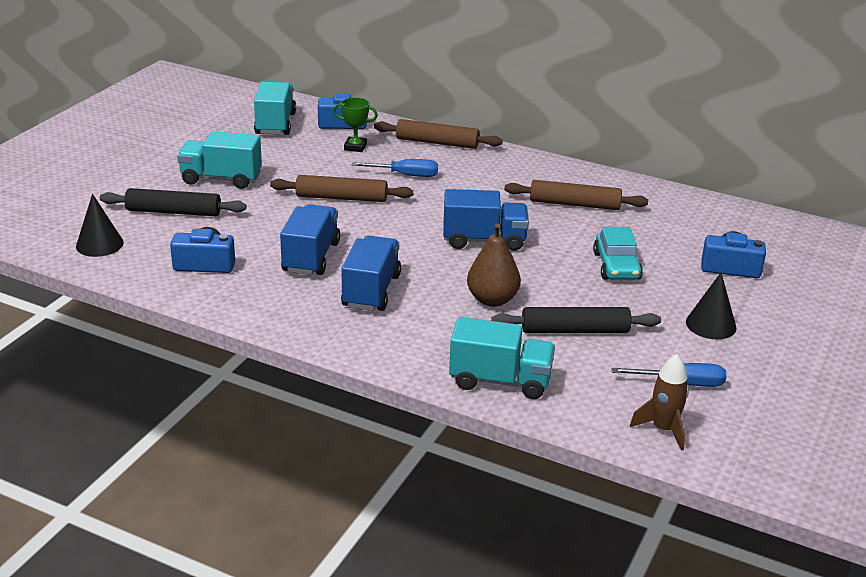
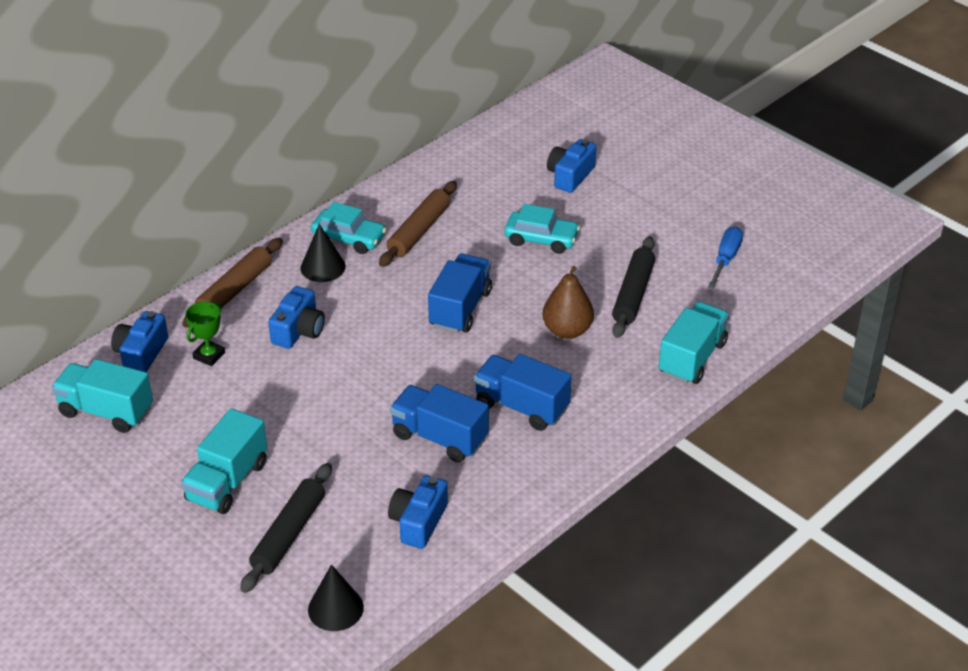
camera: 70 degrees left, 10 degrees up
brown rolling pin [270,175,413,202] -> none
blue screwdriver [352,159,438,177] -> blue camera [268,286,325,349]
brown rocket [630,354,689,451] -> none
black cone [686,273,737,339] -> black cone moved to [300,224,346,282]
none -> turquoise car [311,202,386,254]

